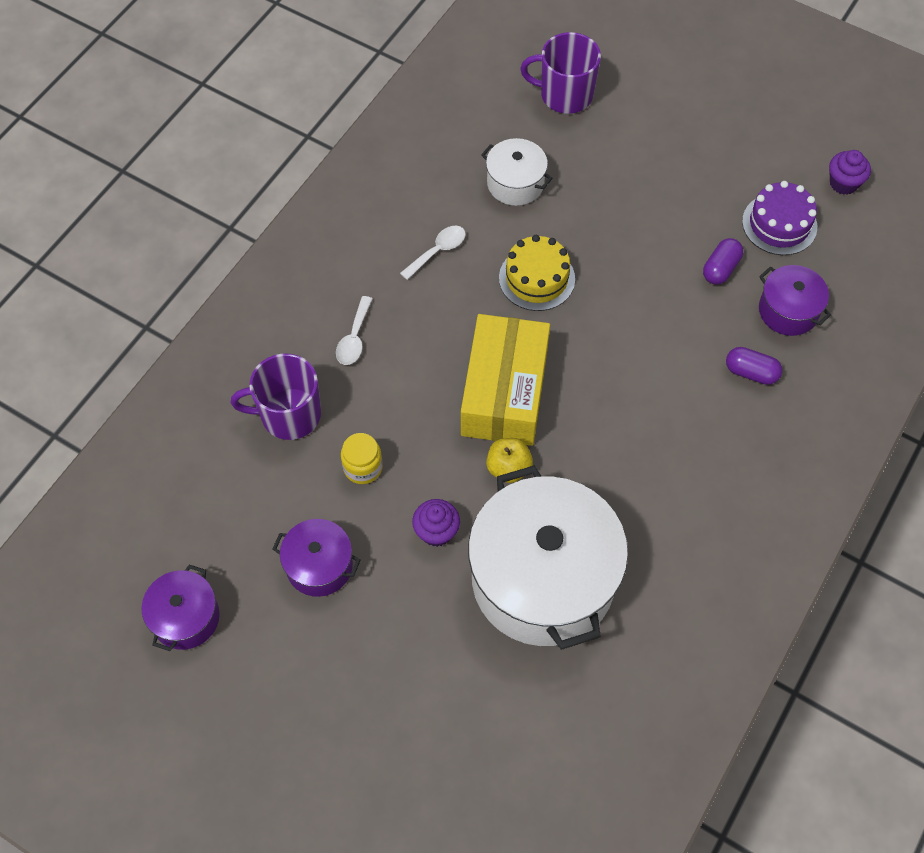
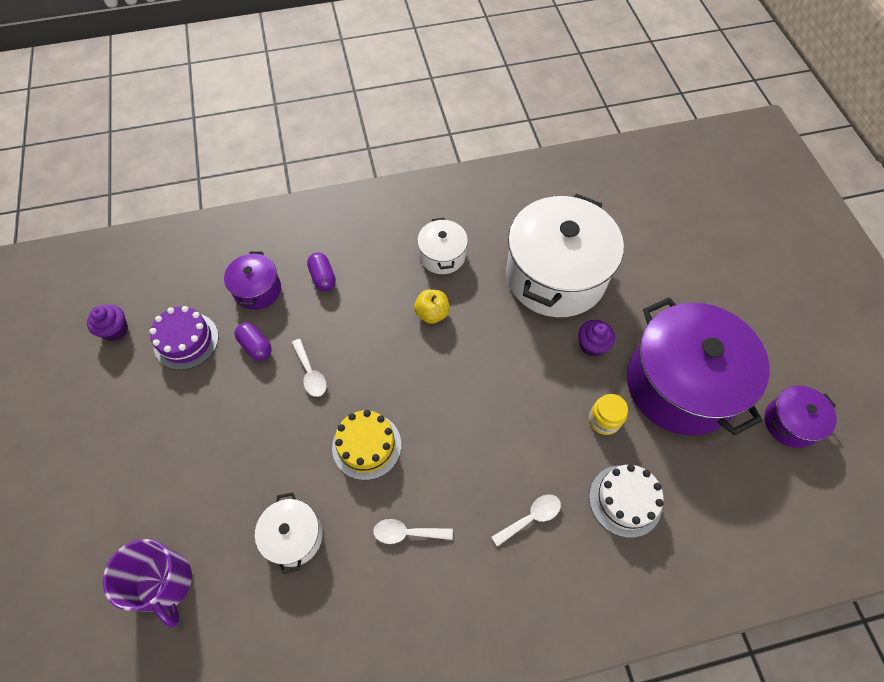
camera: 135 degrees left, 0 degrees up
purple mug [231,354,321,440] -> white cake [589,464,664,538]
purple pot [273,519,361,597] -> purple pot [627,297,770,436], size x2.14
yellow box [461,314,550,446] -> none
yellow apple [486,438,533,483] -> yellow apple moved to [414,289,450,324]
purple capsule [703,238,743,285] -> purple capsule turned 60 degrees clockwise [235,322,272,361]
none -> white spoon [292,339,327,397]
none -> white pot [417,218,468,274]

